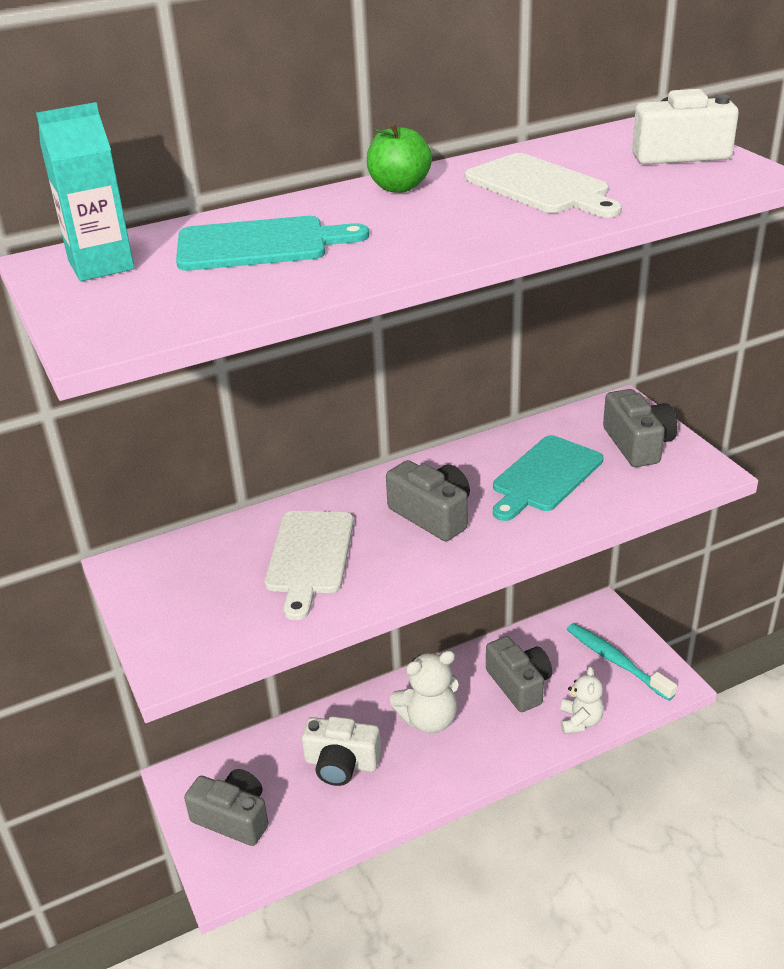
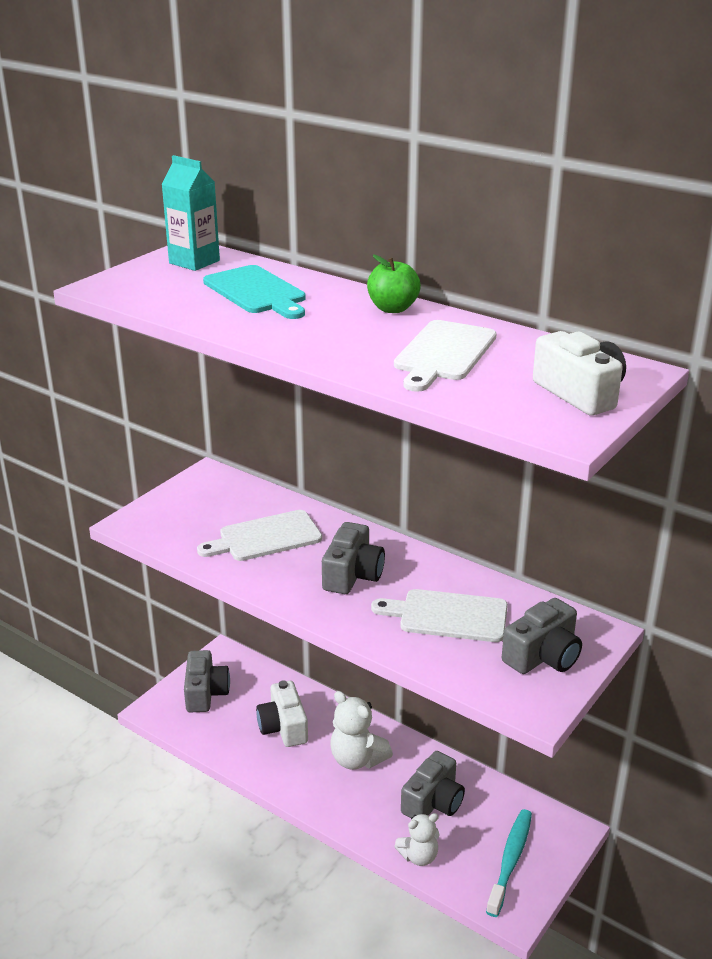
camera: 60 degrees right, 5 degrees down
turquoise cutting board [493,435,603,521] -> white cutting board [371,589,508,642]

